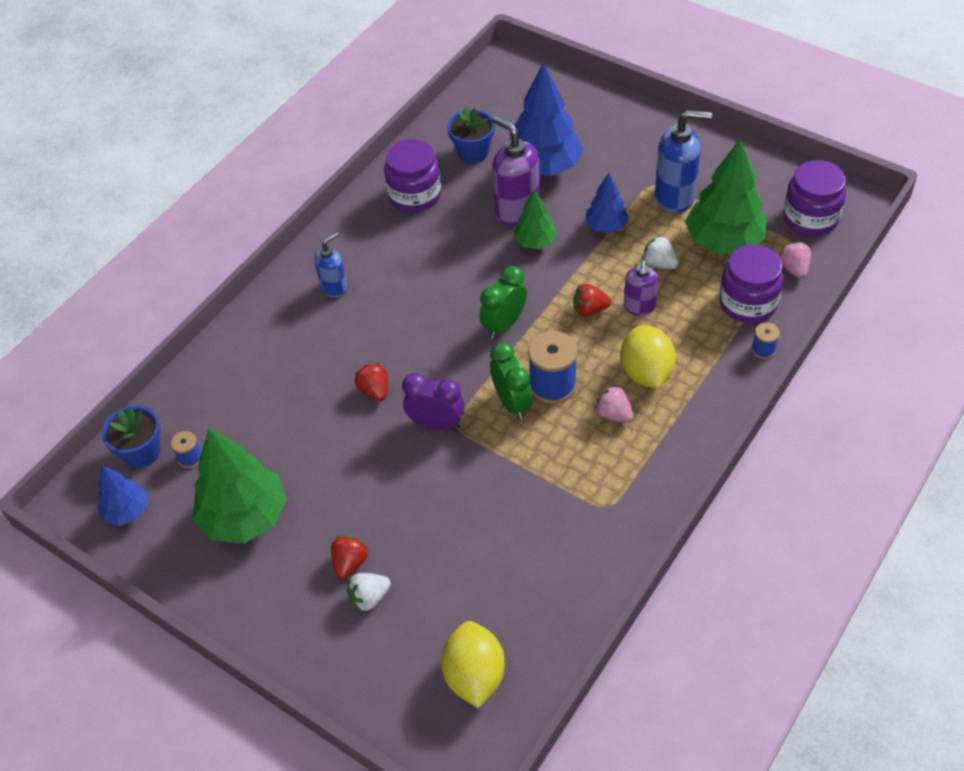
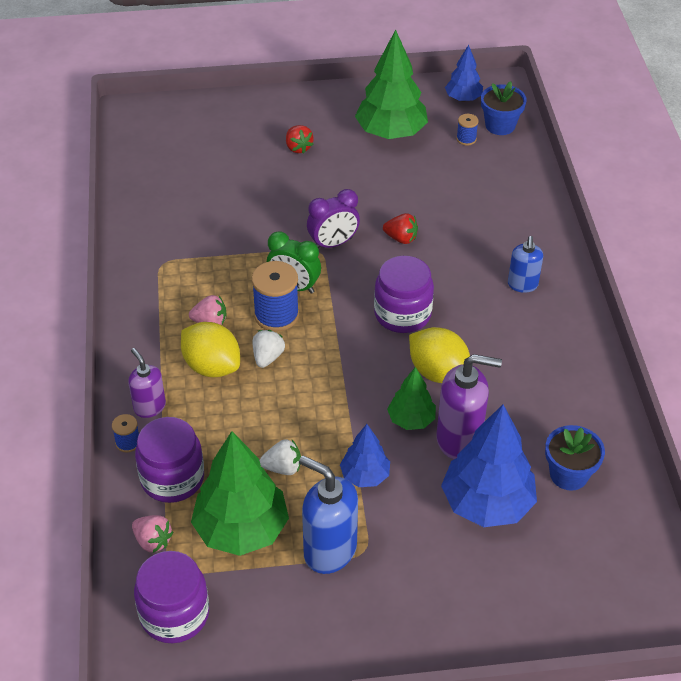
camera: 135 degrees right, 5 degrees down
white strawberry [347,573,391,612] -> white strawberry moved to [253,330,285,368]
purple jar [384,139,441,212] -> purple jar moved to [374,256,434,333]
yellow lemon [441,621,505,708] -> yellow lemon moved to [409,327,470,383]
green clock [479,266,527,339] -> none
red strawberry [573,284,611,317] -> none
purple soap dispenser [624,260,658,316] -> purple soap dispenser moved to [128,348,166,418]
blue soap dispenser [655,110,712,213] -> blue soap dispenser turned 75 degrees clockwise [299,456,358,574]

